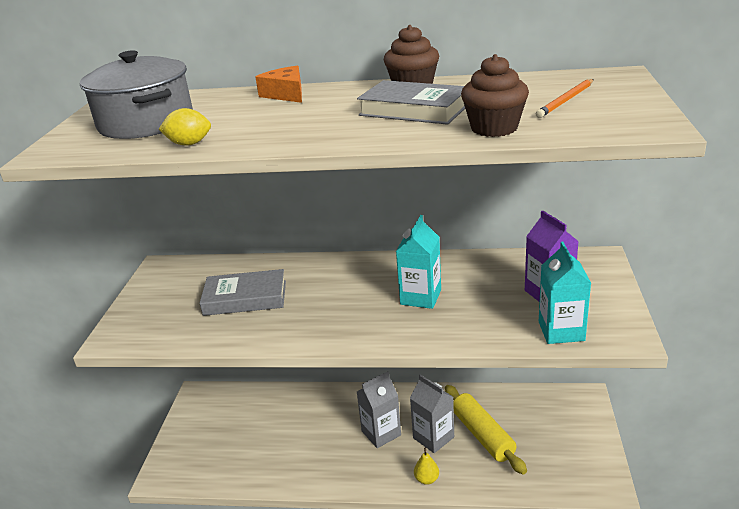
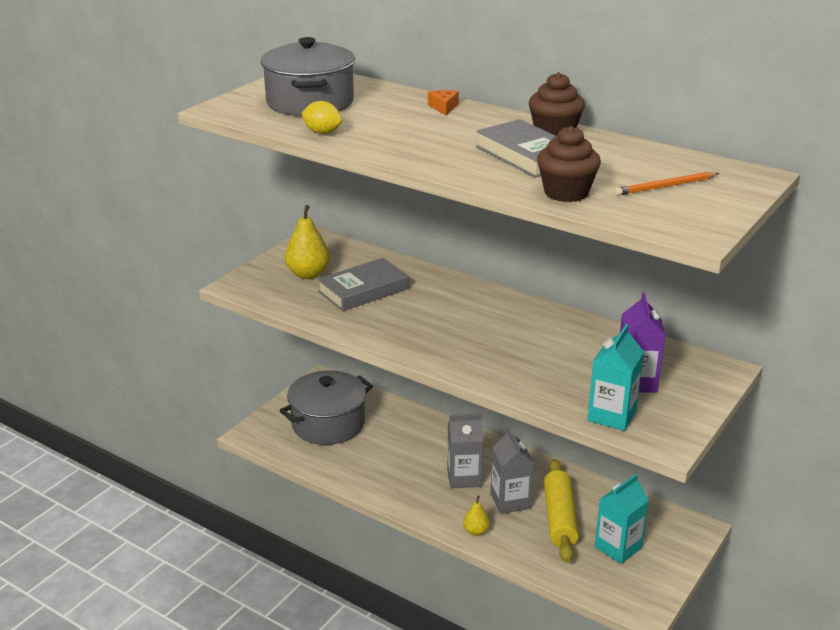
camera: 25 degrees right, 0 degrees up
grey book [199,269,286,316] -> grey book turned 60 degrees counterclockwise [317,258,409,311]
orange cheese [255,66,302,103] -> orange cheese [428,90,459,116], size x0.66
turquoise carton [396,215,441,309] -> turquoise carton moved to [595,474,649,564]
none -> grey pot [279,370,373,445]
none -> yellow pear [285,205,330,279]

